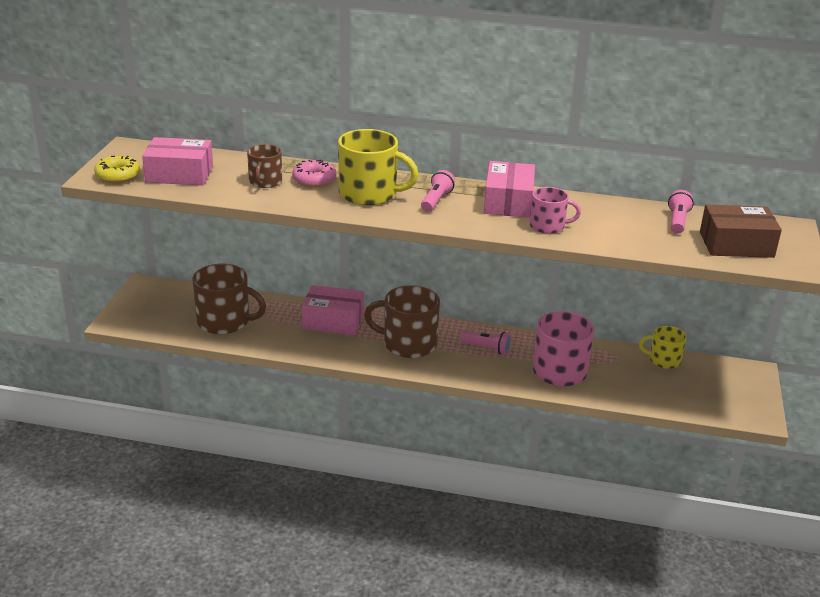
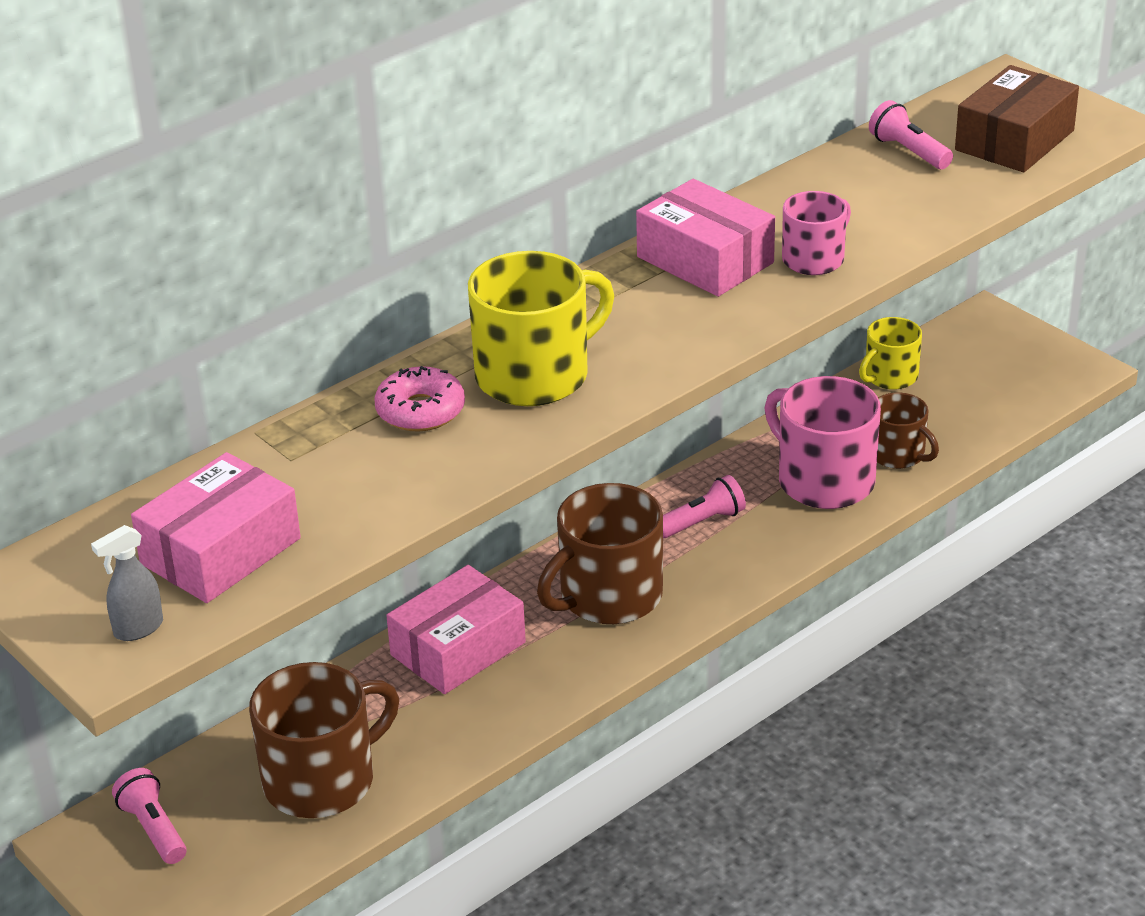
camera: 50 degrees left, 5 degrees up
yellow donut [94,156,140,183] -> grey spray bottle [91,525,163,641]
brown mug [247,144,282,188] -> brown mug moved to [877,392,939,469]
pink flashlight [421,170,455,212] -> pink flashlight moved to [112,768,186,864]

